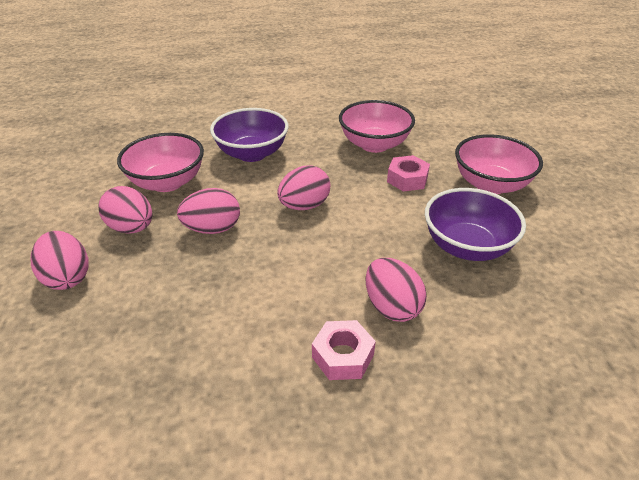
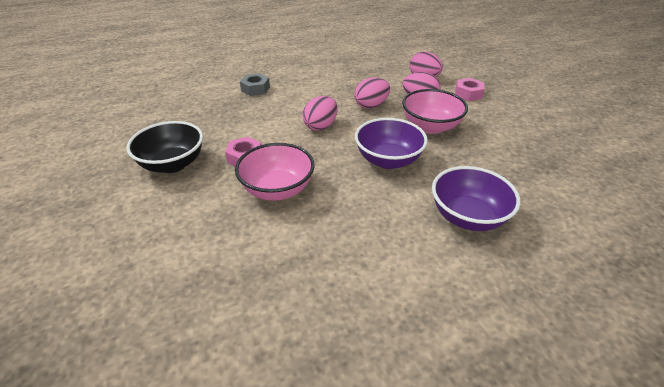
camera: 165 degrees right, 0 degrees up
pink nut [312,320,376,380] -> pink nut moved to [455,78,485,101]
pink egg [366,258,427,322] -> grey nut [240,73,270,96]
purple bowl [425,188,526,261] -> purple bowl moved to [432,166,521,231]
pink bowl [455,134,543,194] -> black bowl [126,121,203,173]

